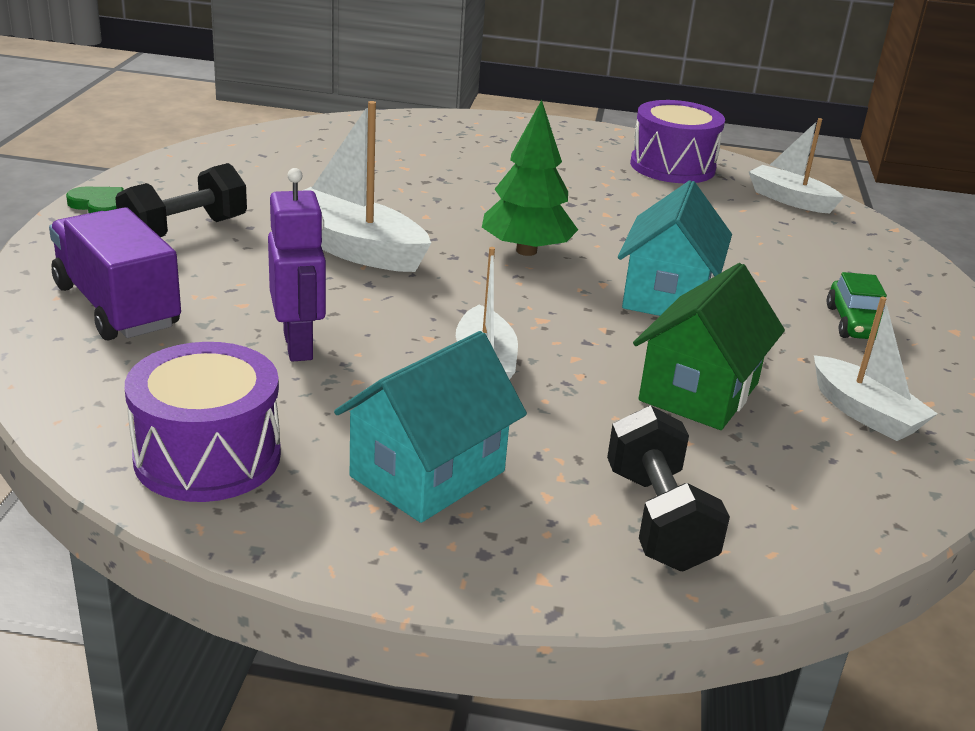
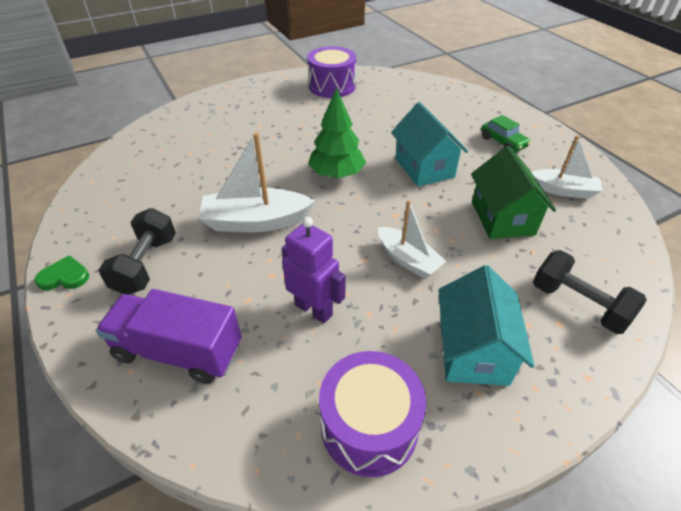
camera: 35 degrees left, 15 degrees up
white boat [749,118,844,214] -> none

